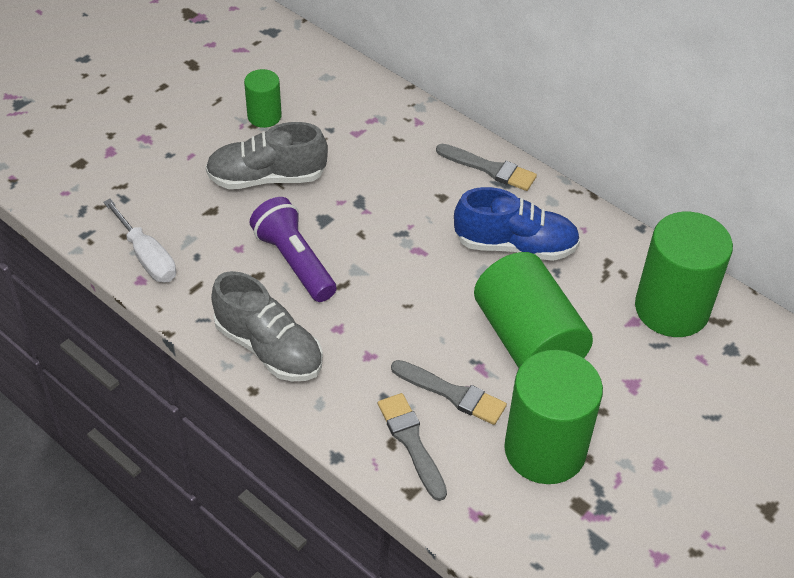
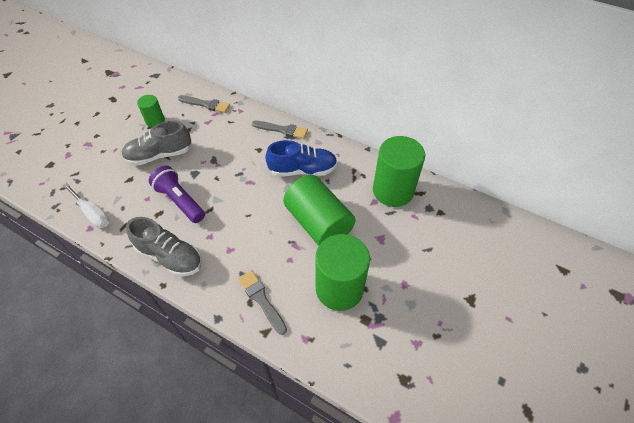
camera: 10 degrees left, 5 degrees up
grey brush [391,360,507,425] -> grey brush moved to [178,95,230,113]

